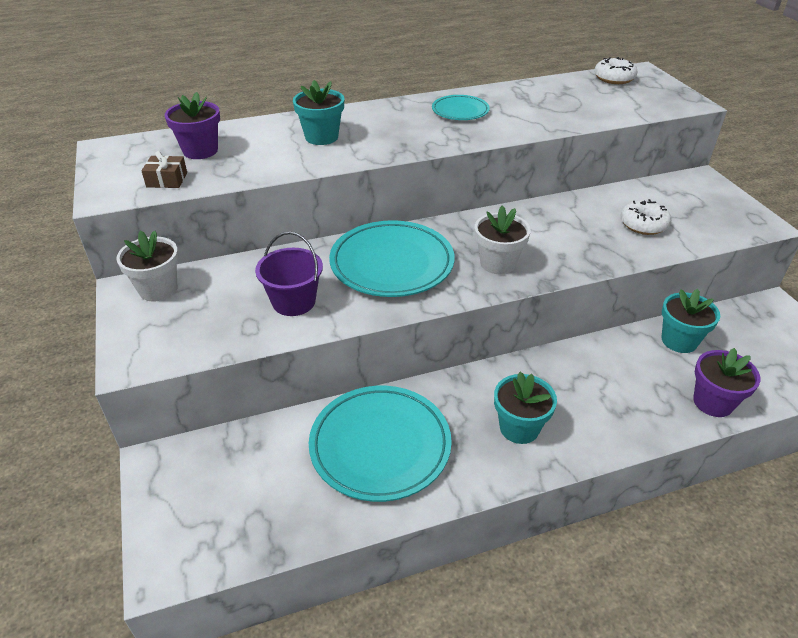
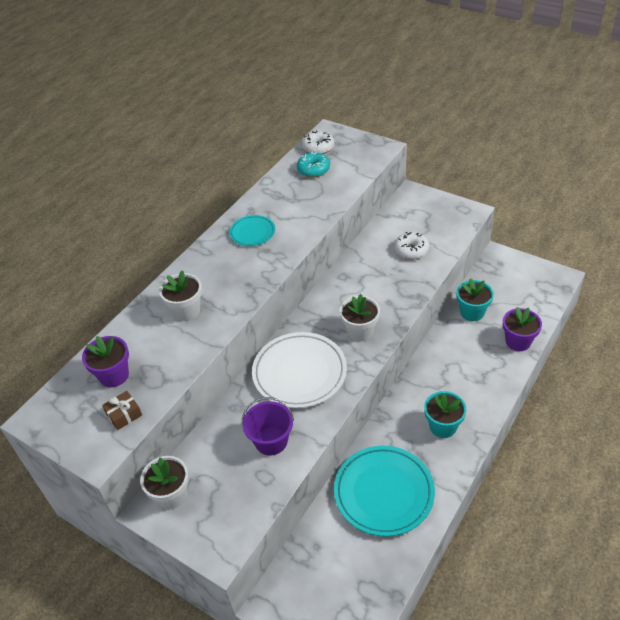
camera: 35 degrees left, 5 degrees up
turquoise flower pot [293,80,344,145] -> white flower pot [159,271,202,321]
turquoise plate [329,220,455,297] -> white plate [252,332,347,408]
none -> turquoise donut [297,152,330,178]

